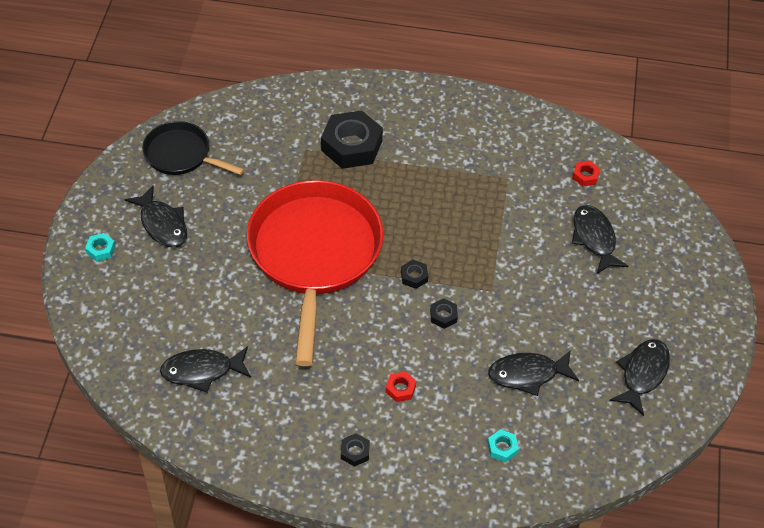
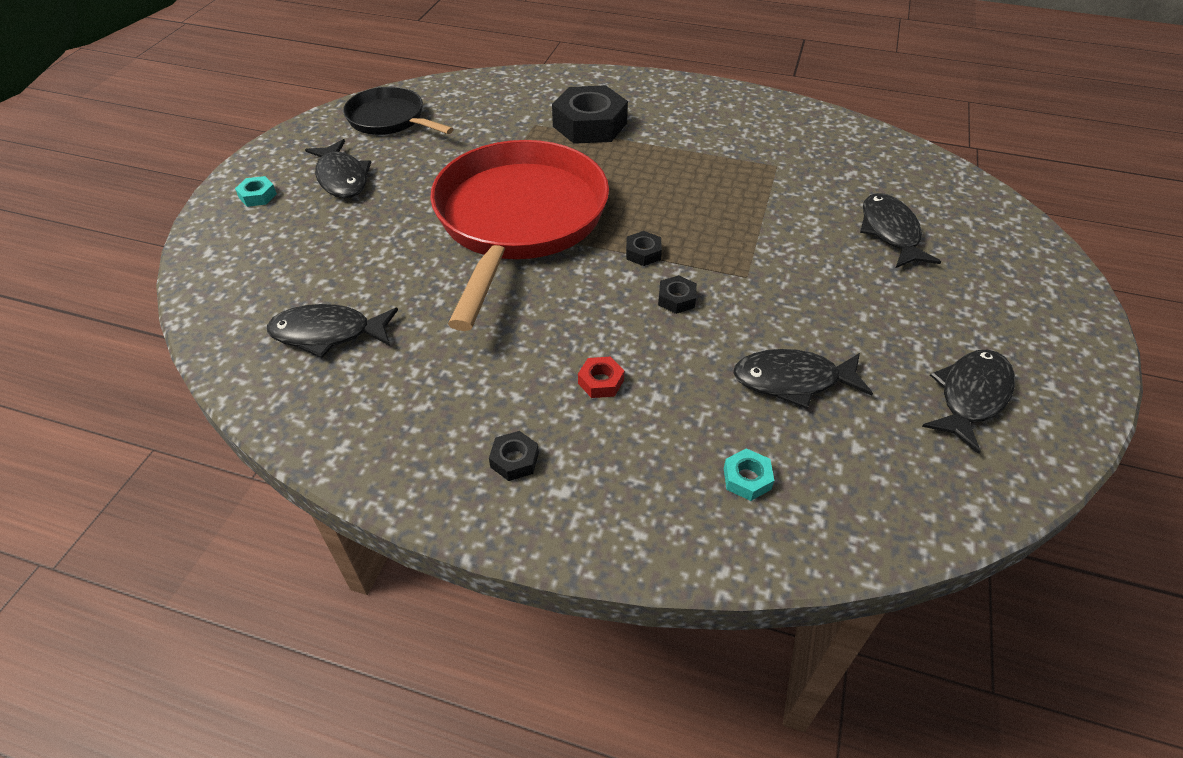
camera: 10 degrees right, 5 degrees down
red nut [572,161,600,187] -> none

